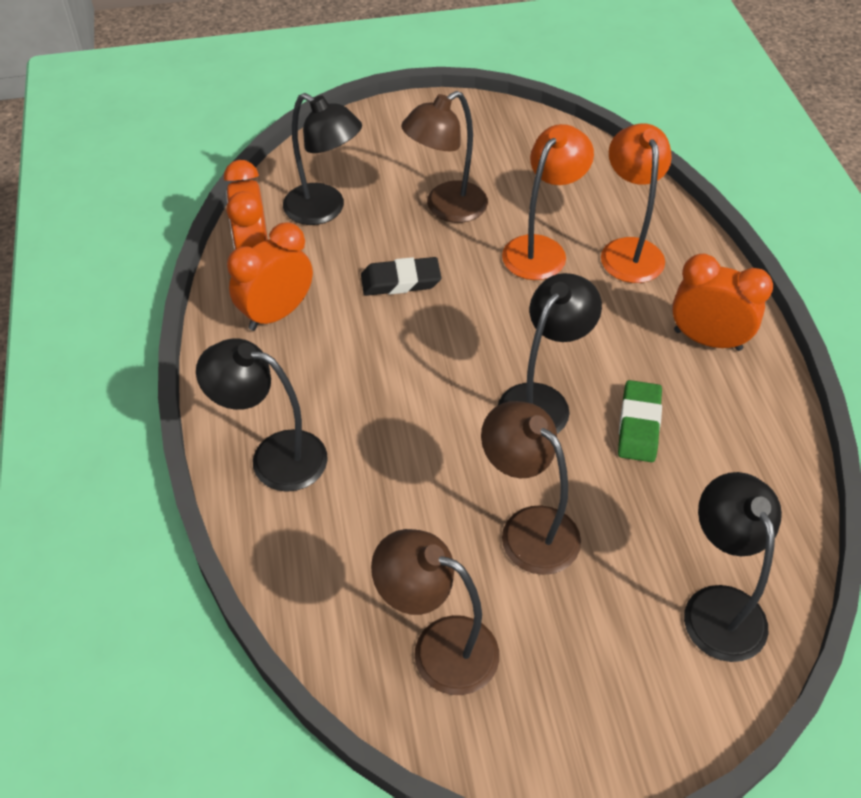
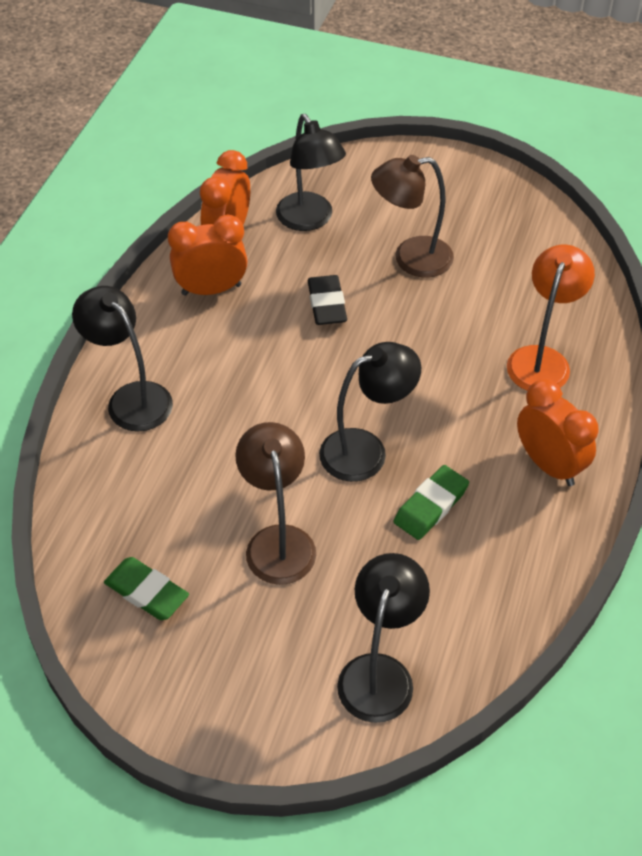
camera: 30 degrees right, 0 degrees up
black eraser [361,257,441,296] -> black eraser turned 60 degrees clockwise [308,275,347,325]
brown lamp [371,529,499,695] -> green eraser [104,557,189,620]
orange lamp [502,124,594,280] -> none

